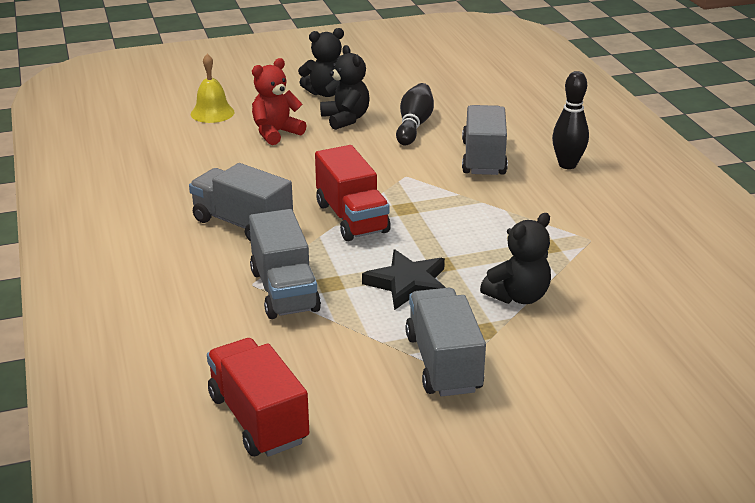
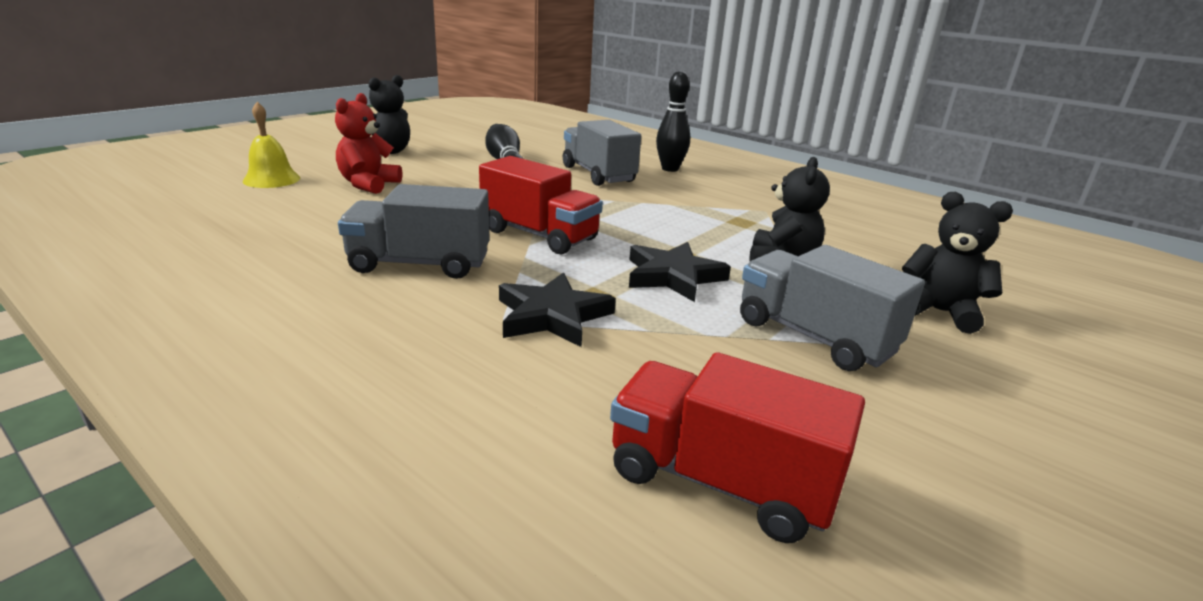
camera: 35 degrees left, 5 degrees down
grey truck [249,209,321,319] -> black star [499,272,616,347]
black teddy bear [320,45,370,130] -> black teddy bear moved to [902,192,1013,334]

